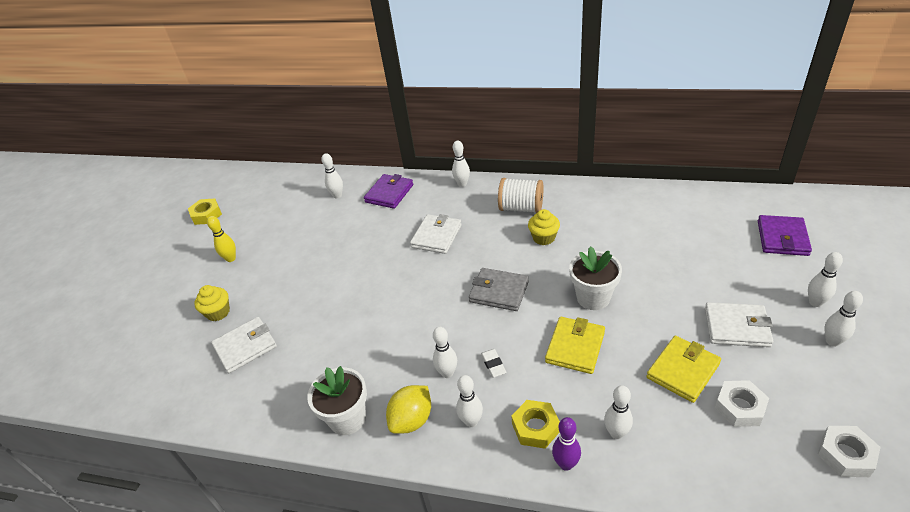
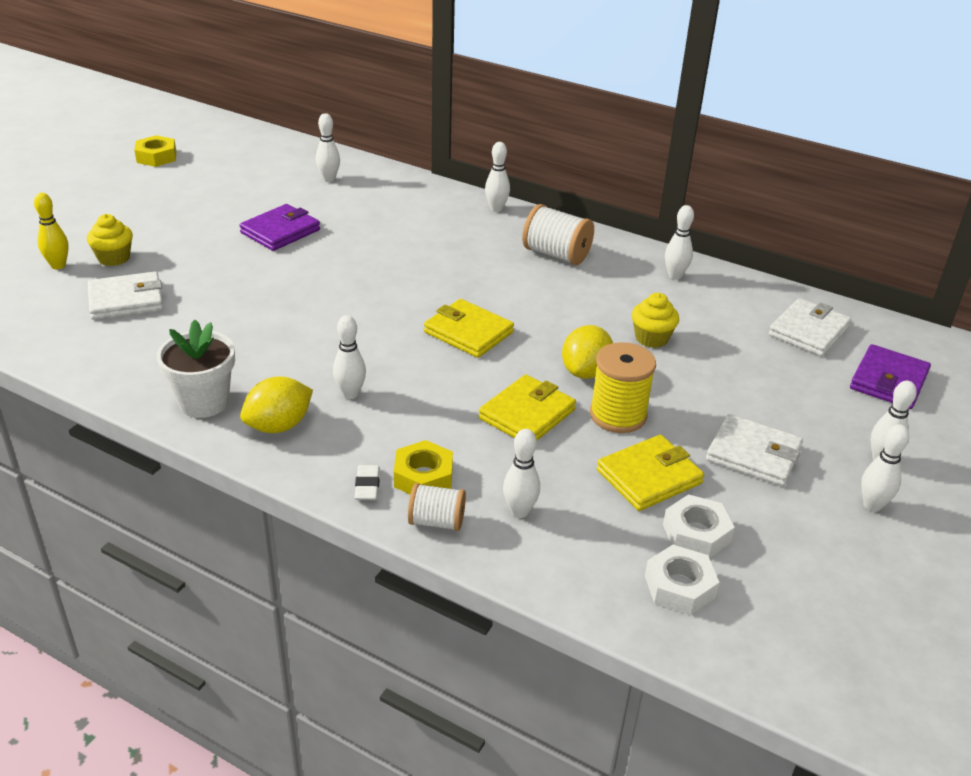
camera: 10 degrees right, 5 degrees down
yellow bowling pin [207,216,236,262] -> yellow bowling pin moved to [34,193,69,269]
purple wallet [364,174,413,209] -> purple wallet moved to [239,204,320,251]
white wallet [410,214,462,254] -> white wallet moved to [769,298,851,356]
white bowling pin [456,375,483,427] -> white bowling pin moved to [665,205,694,280]
grey wallet [469,268,529,311] -> yellow wallet [424,299,514,358]
white eraser [481,349,506,377] -> white eraser moved to [355,465,380,500]
yellow cupcake [528,209,560,245] -> yellow cupcake moved to [632,293,679,348]
purple bowling pin [552,417,581,471] -> white spool [408,483,466,531]
white flower pot [569,246,622,310] -> yellow lemon [562,325,613,379]
white nut [818,426,881,477] -> white nut moved to [645,545,719,615]
none -> yellow spool [590,342,656,433]

